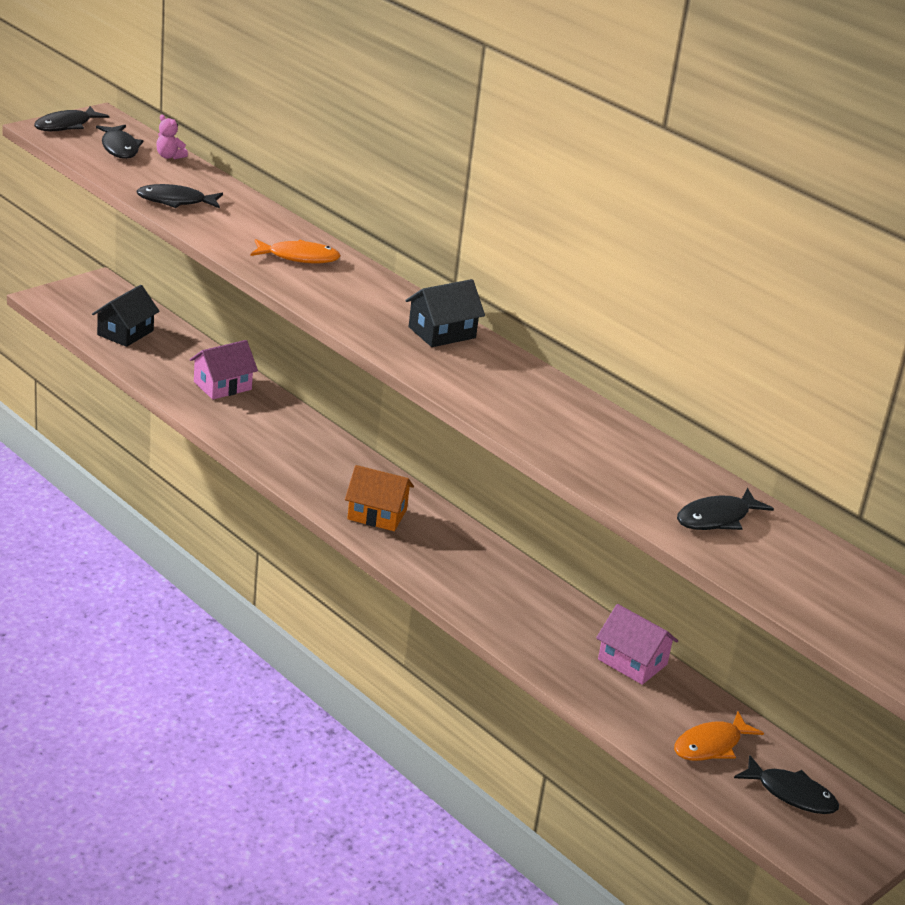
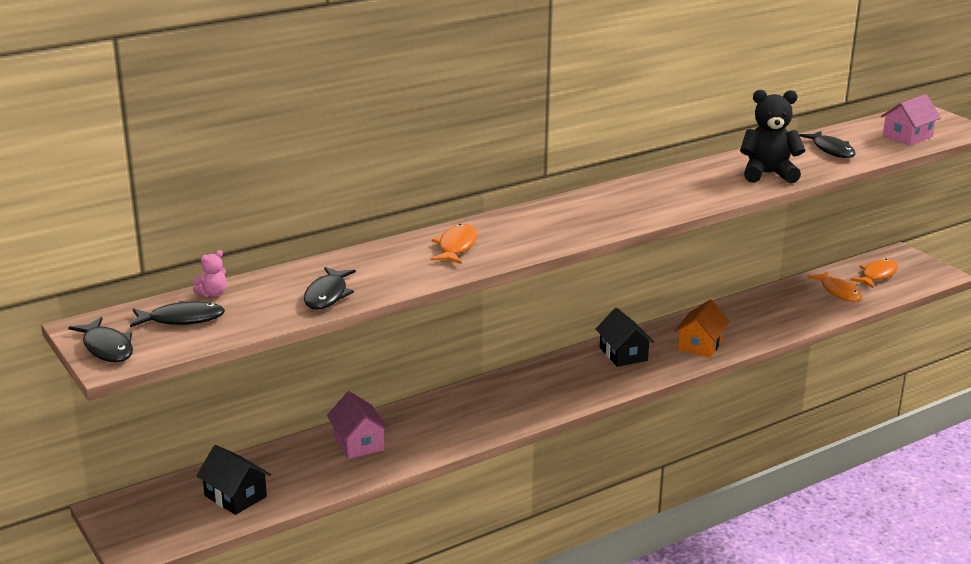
camera: 75 degrees left, 5 degrees down
orange house [345,465,414,531] -> orange house moved to [674,299,730,358]
black house [405,279,485,347] -> black house moved to [596,308,654,367]
pink house [596,604,678,685] -> pink house moved to [880,94,941,146]
black fish [734,755,839,814] -> orange fish [851,259,898,288]
none -> black teddy bear [740,90,805,183]

